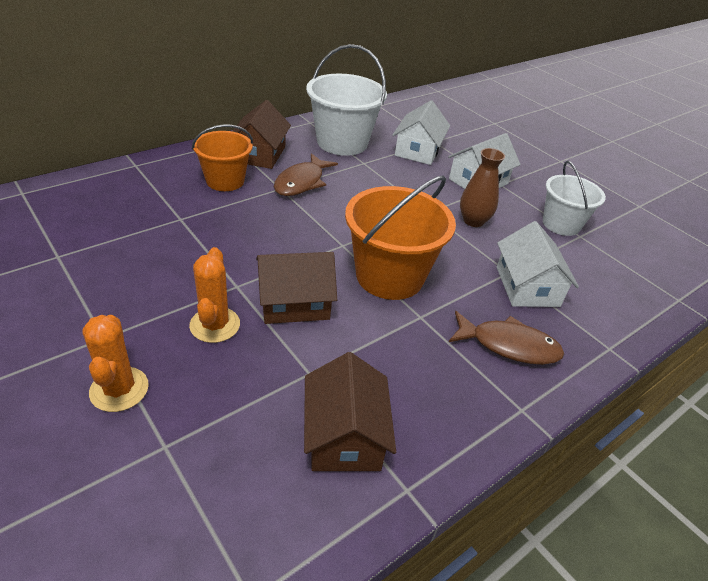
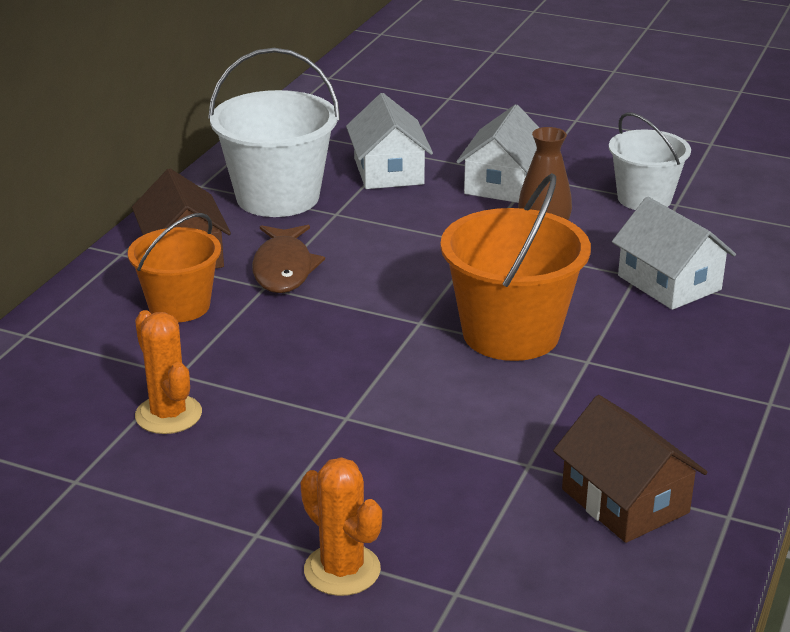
camera: 25 degrees left, 10 degrees down
orange cactus [189,247,240,343] -> orange cactus moved to [135,310,202,434]
brown house [256,252,337,324] -> none
brown fish [449,311,564,365] -> none

